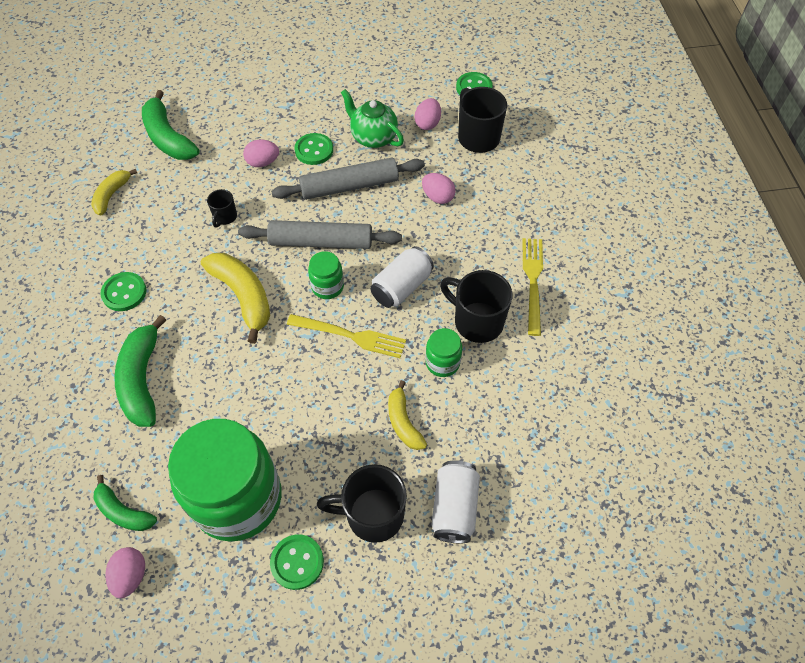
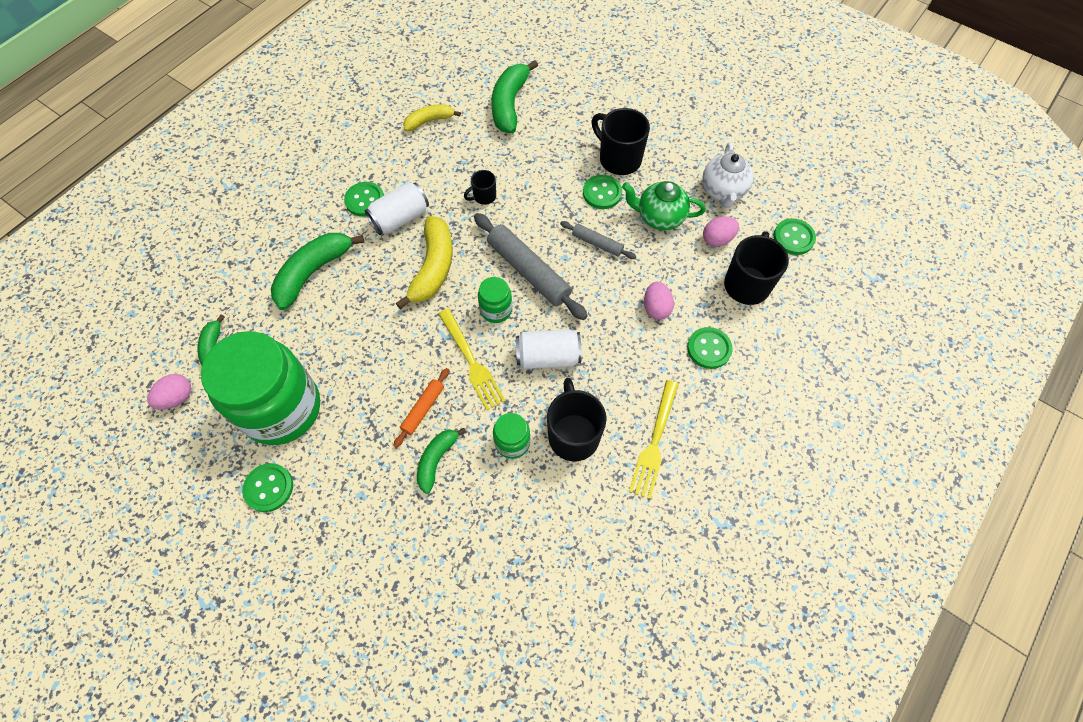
camera: 45 degrees right, 5 degrees up
pink egg [243,140,279,167] -> none
grey rolling pin [271,158,425,200] -> grey rolling pin [560,221,637,259], size x0.53
black mug [317,464,407,543] -> black mug moved to [591,108,650,175]
green teapot [341,89,404,148] -> green teapot turned 75 degrees counterclockwise [622,181,706,230]
yellow banana [388,380,427,450] -> green banana [417,428,466,494]
white can [432,460,480,544] -> white can moved to [365,182,429,235]
yellow fork [522,238,543,336] -> yellow fork turned 150 degrees clockwise [629,380,679,499]
none -> orange rolling pin [393,368,449,448]
none -> green button [687,327,733,369]
none -> white teapot [702,142,753,208]

